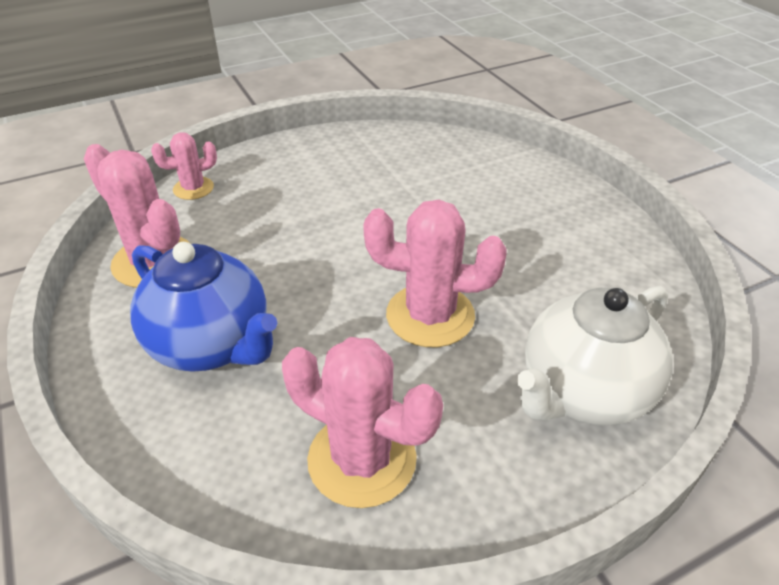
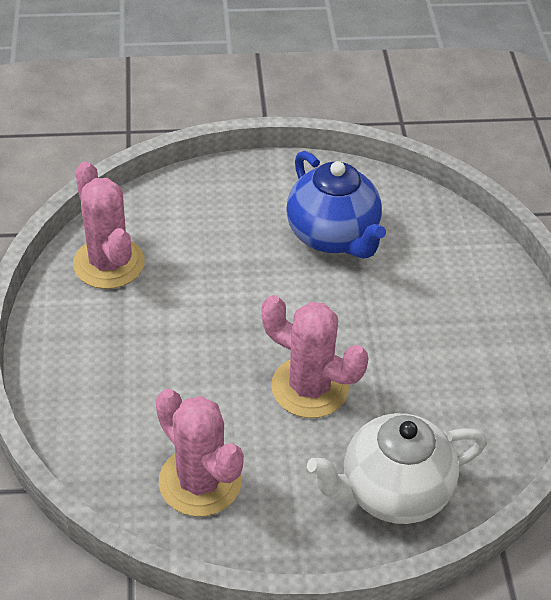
camera: 20 degrees right, 5 degrees up
blue teapot [130,242,277,372] -> blue teapot moved to [286,151,386,259]
pink cactus [151,132,217,200] -> none

